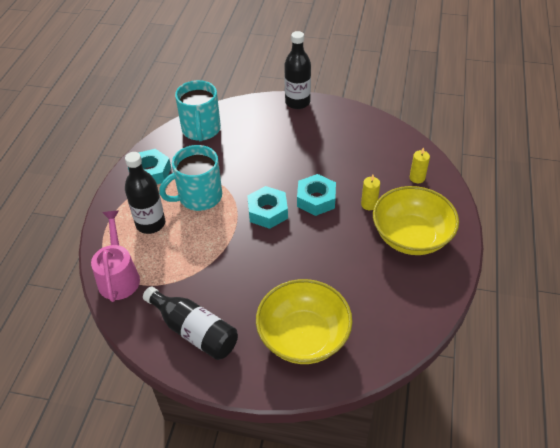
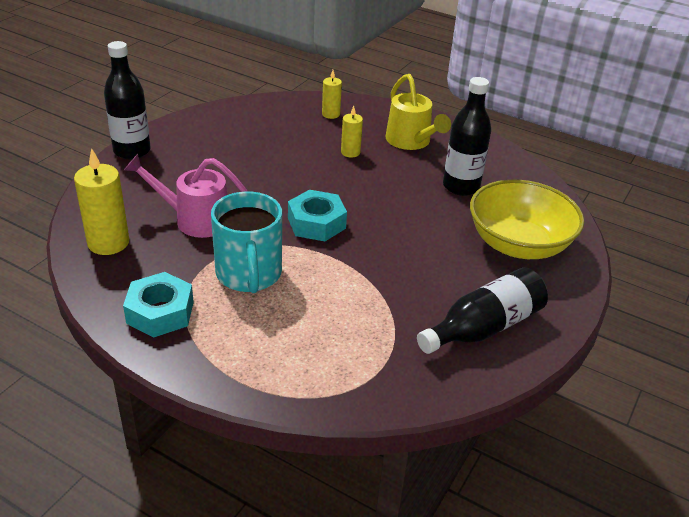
camera: 75 degrees left, 10 degrees down
pink watering can [91,211,140,302] -> pink watering can moved to [124,154,247,238]
black bottle [125,152,165,234] -> black bottle moved to [443,77,491,196]
turquoise mug [175,80,221,141] -> yellow candle [74,149,129,255]
turquoise nut [297,174,336,216] -> none
yellow bowl [373,186,459,255] -> yellow watering can [385,74,451,150]

